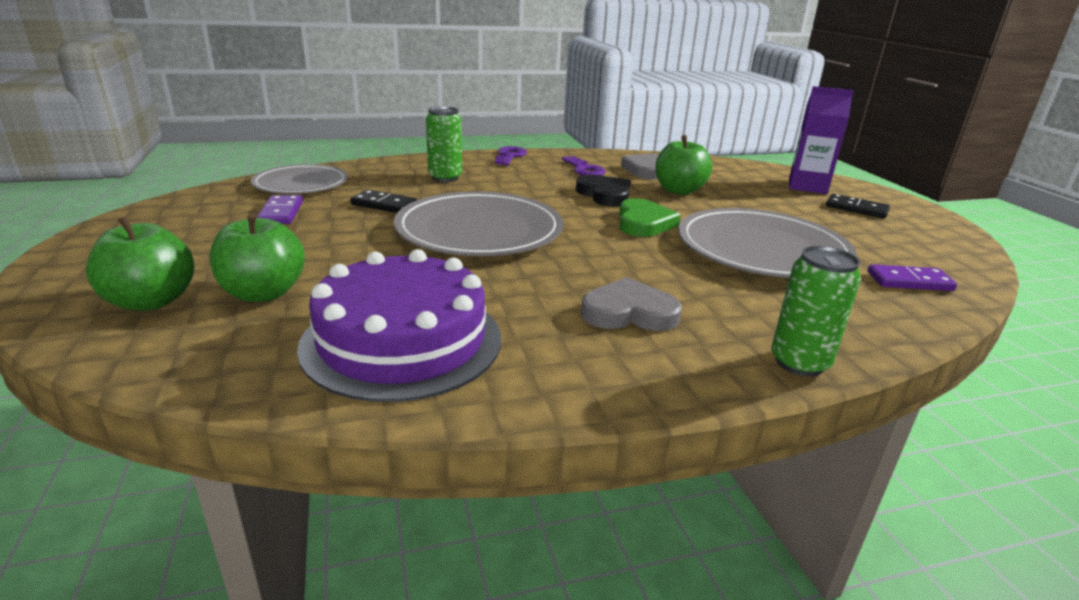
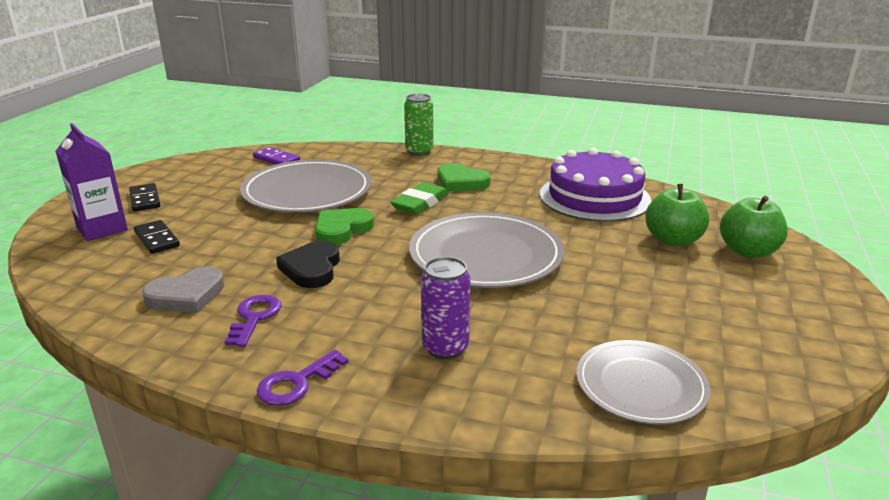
camera: 145 degrees left, 0 degrees up
purple domino [256,195,303,224] -> none
black domino [350,190,417,213] -> black domino moved to [134,220,180,254]
green can [426,106,462,182] -> purple can [421,257,471,359]
grey heart [581,277,682,331] -> green heart [438,163,490,191]
green apple [655,135,712,195] -> none
none -> green eraser [391,182,448,214]

